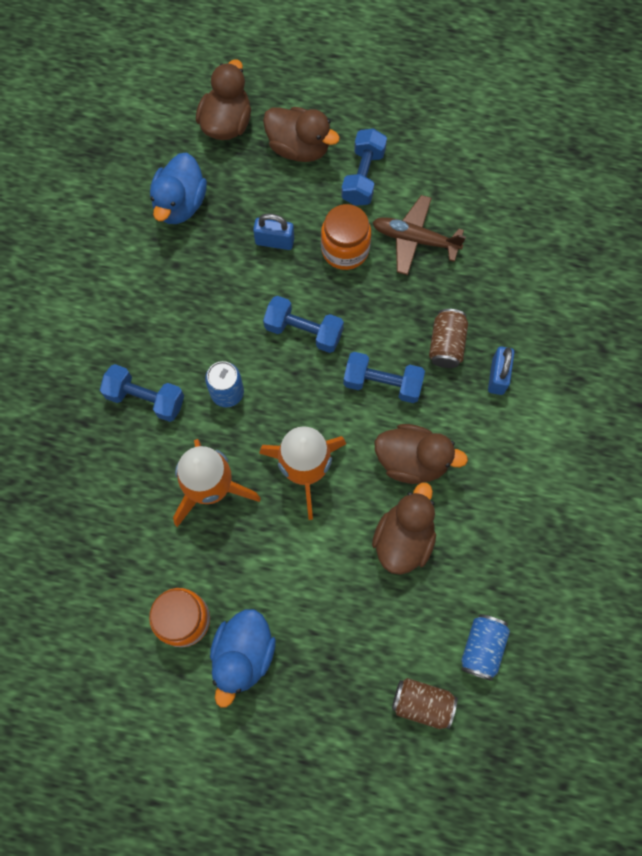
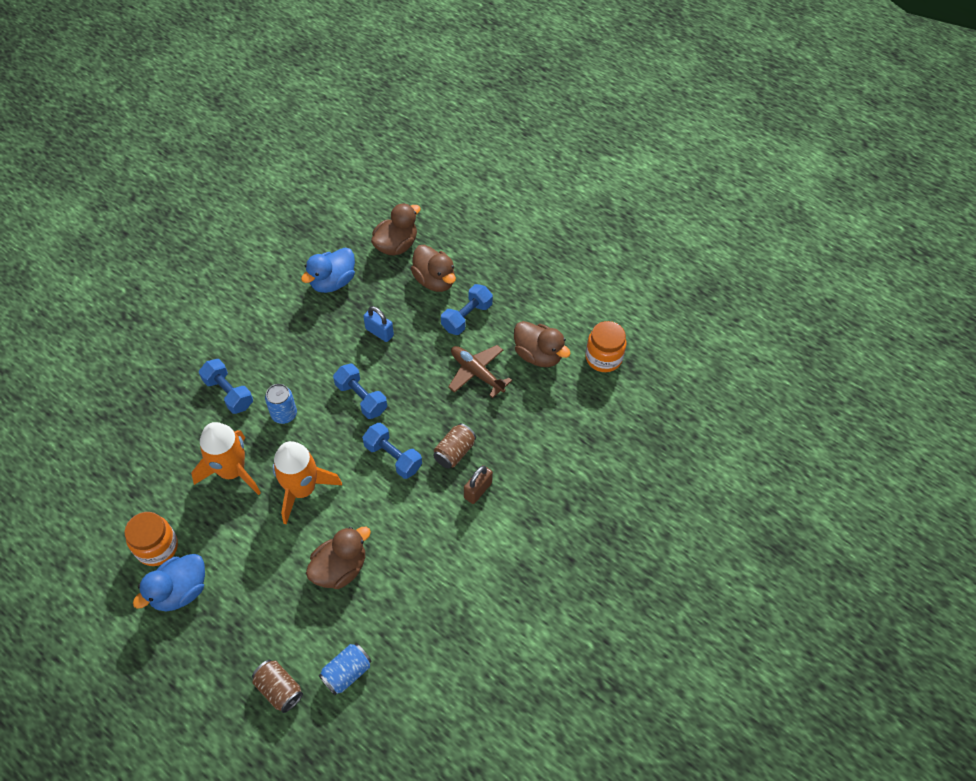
camera: 25 degrees right, 15 degrees down
orange jar [321,204,371,270] -> orange jar moved to [585,321,626,372]
brown duck [375,424,468,484] -> brown duck moved to [514,321,571,367]
blue padlock [488,347,515,395] -> brown padlock [464,465,493,504]

